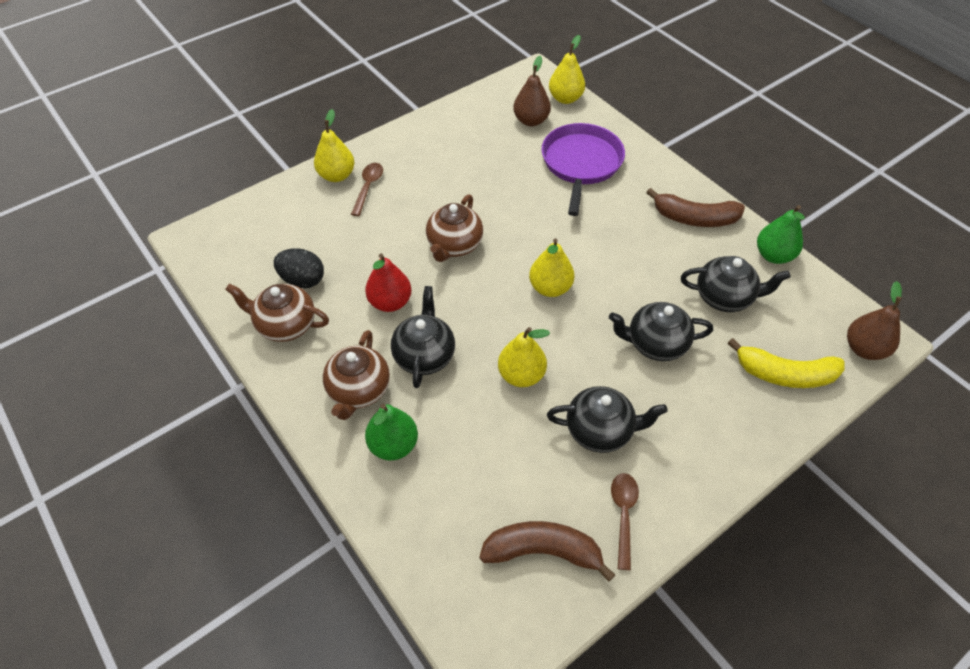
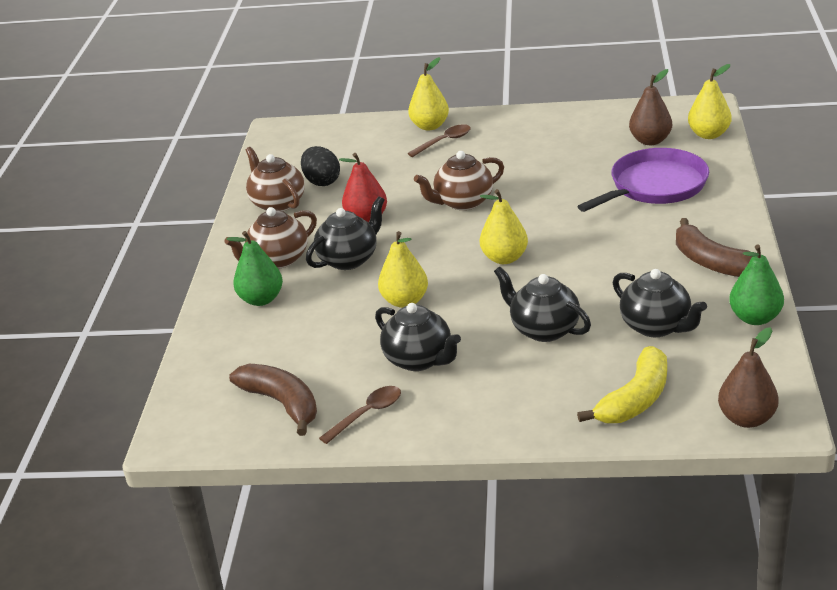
camera: 45 degrees right, 20 degrees down
yellow banana [727,338,845,388] -> yellow banana turned 105 degrees counterclockwise [577,346,667,423]

